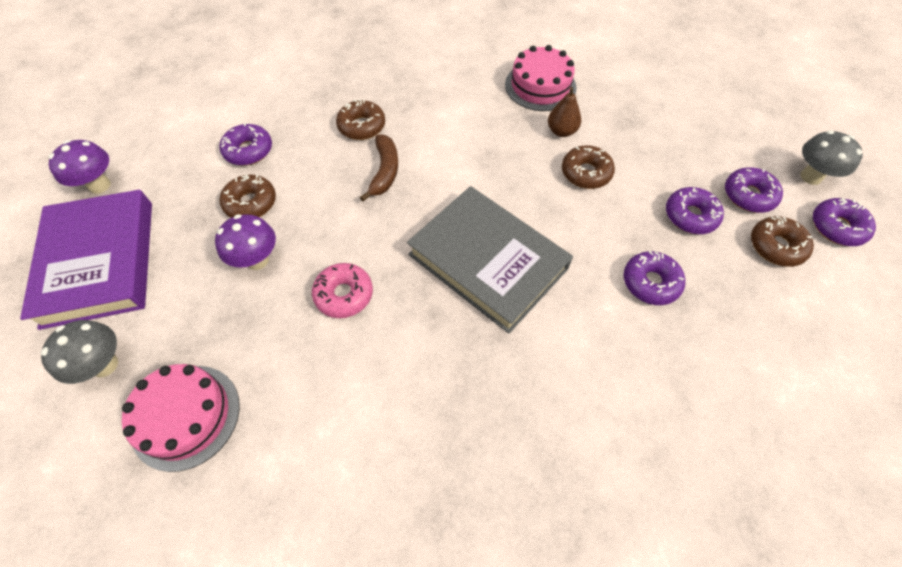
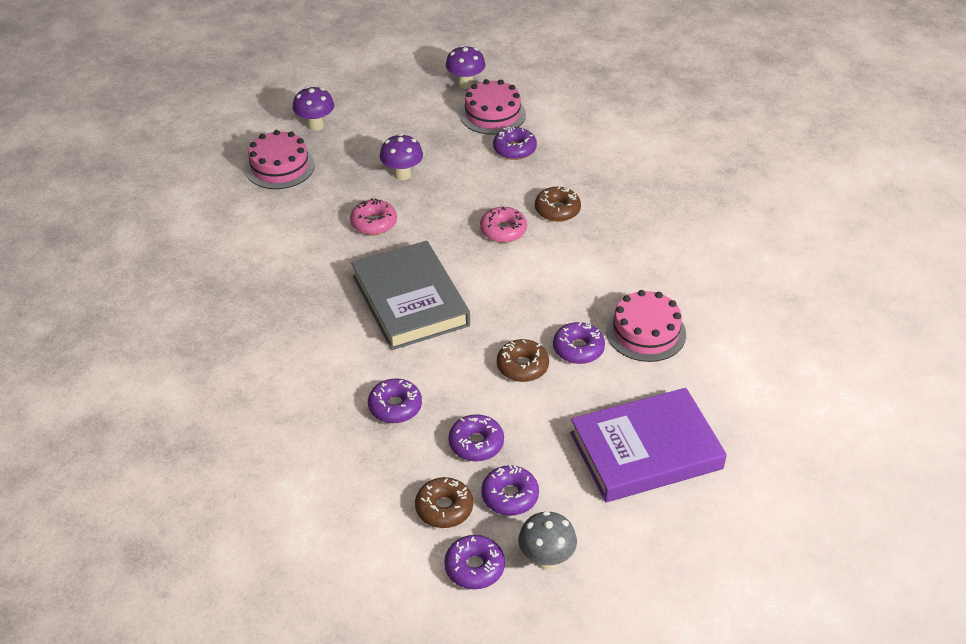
camera: 85 degrees right, 15 degrees down
purple book [20,190,152,330] -> purple book moved to [570,388,727,502]
grey mushroom [41,320,118,384] -> purple mushroom [293,86,334,131]
brown donut [220,174,276,218] -> none
brown banana [360,134,398,201] -> pink donut [480,207,527,243]
grey book [407,186,573,334] -> grey book turned 60 degrees counterclockwise [351,241,470,350]
brown pear [548,87,581,137] -> purple donut [553,322,605,364]
none -> pink cake [460,79,526,135]

